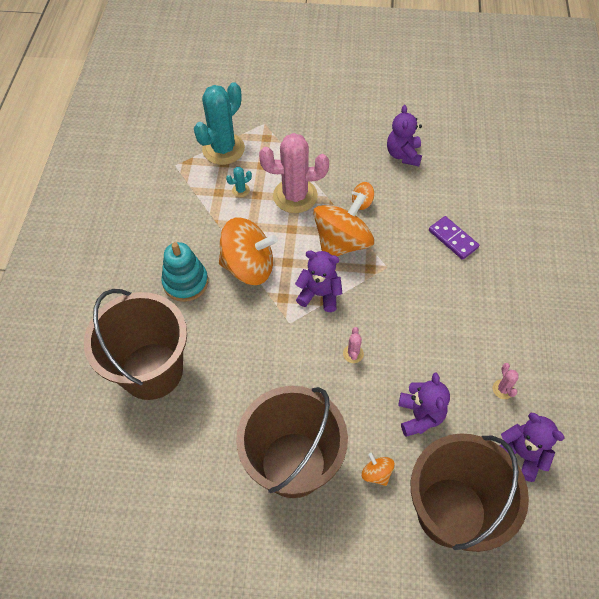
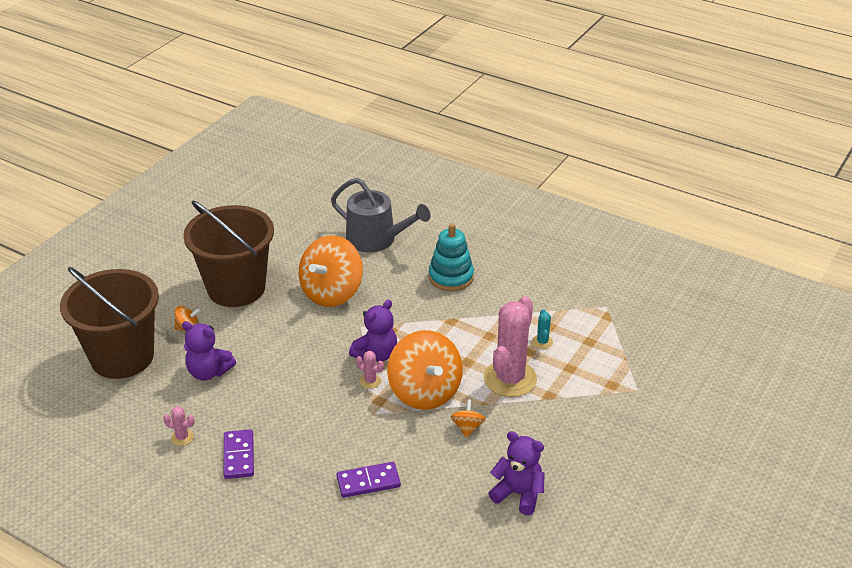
camera: 115 degrees right, 20 degrees down
brown bucket [84,289,187,400] -> grey watering can [331,178,430,252]
turquoise cactus [194,82,245,165] -> none
orange spinning top [219,218,278,285] -> orange spinning top moved to [299,235,363,307]
pink cactus [343,327,364,363] -> pink cactus moved to [356,351,384,389]
purple teddy bear [499,413,565,482] -> none
none -> purple domino [224,429,254,479]

